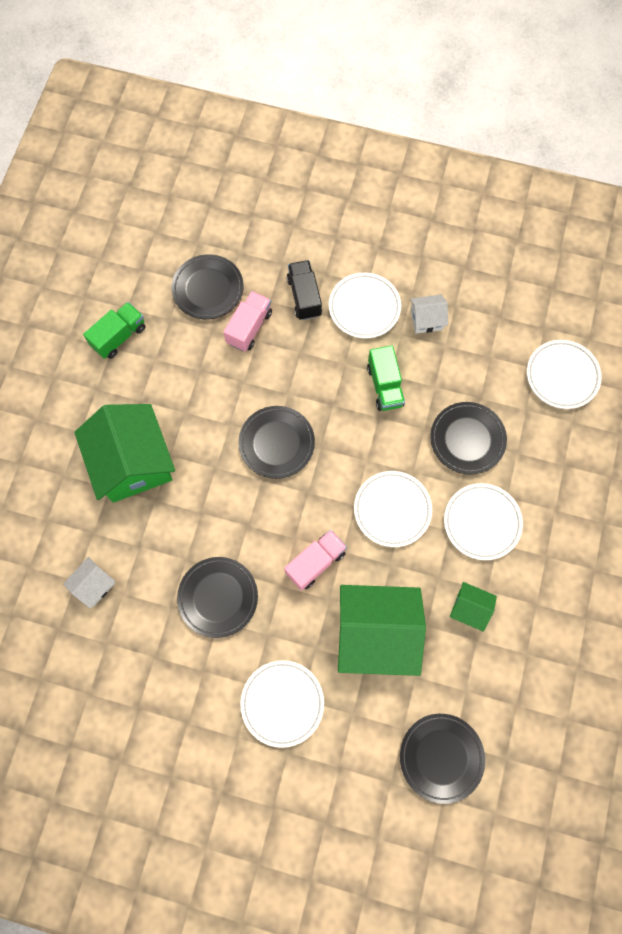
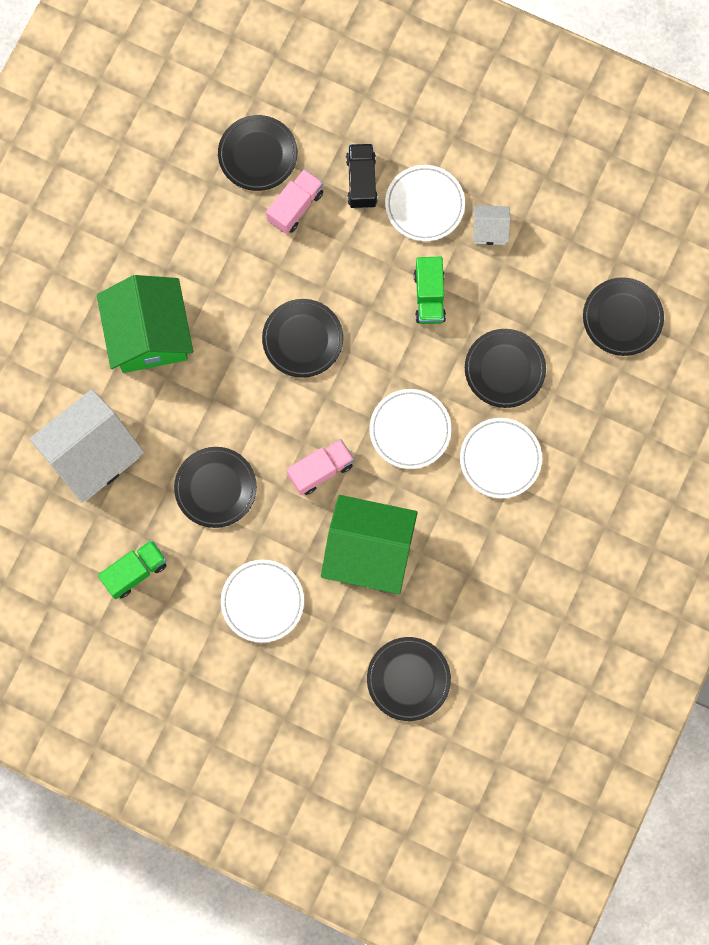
camera: 10 degrees right, 5 degrees up
white house [63,557,115,609] -> white house [29,389,144,502], size x2.17
green truck [83,302,146,359] -> green truck moved to [98,540,166,599]
green house [450,582,497,632] -> none
white plate [527,340,602,409] -> black plate [583,277,664,356]

